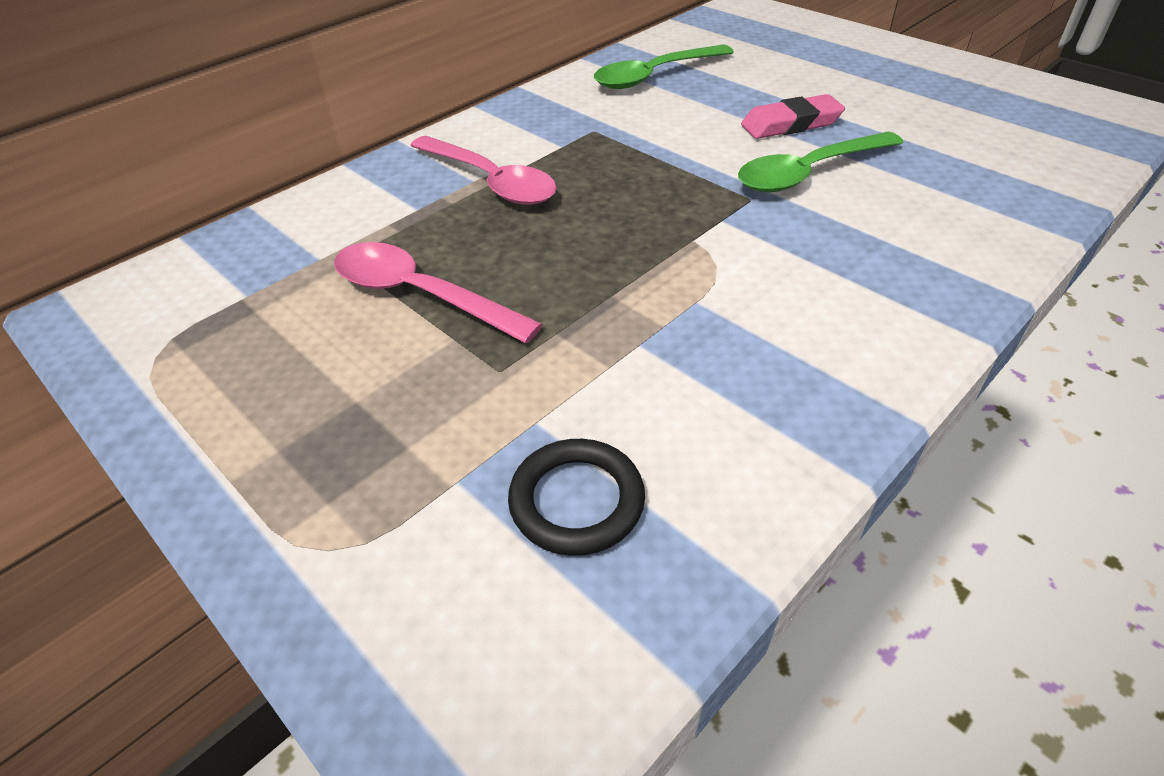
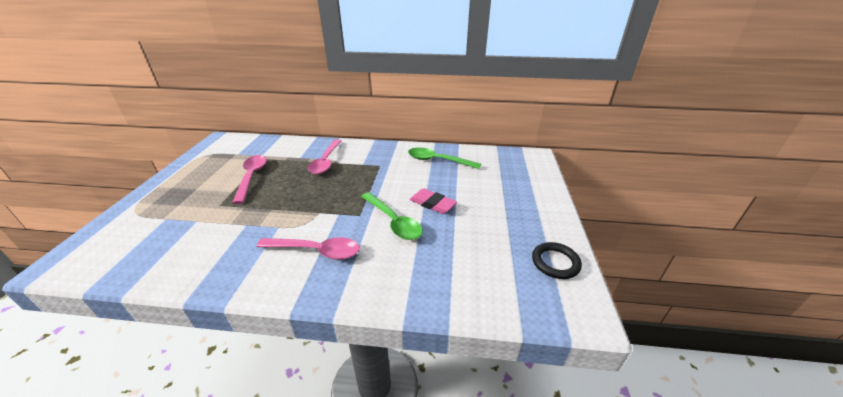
camera: 50 degrees right, 10 degrees down
black ring [508,439,645,556] -> black ring moved to [532,242,582,279]
green spoon [738,132,904,193] -> green spoon turned 150 degrees counterclockwise [361,192,423,240]
none -> pink spoon [256,237,360,260]

